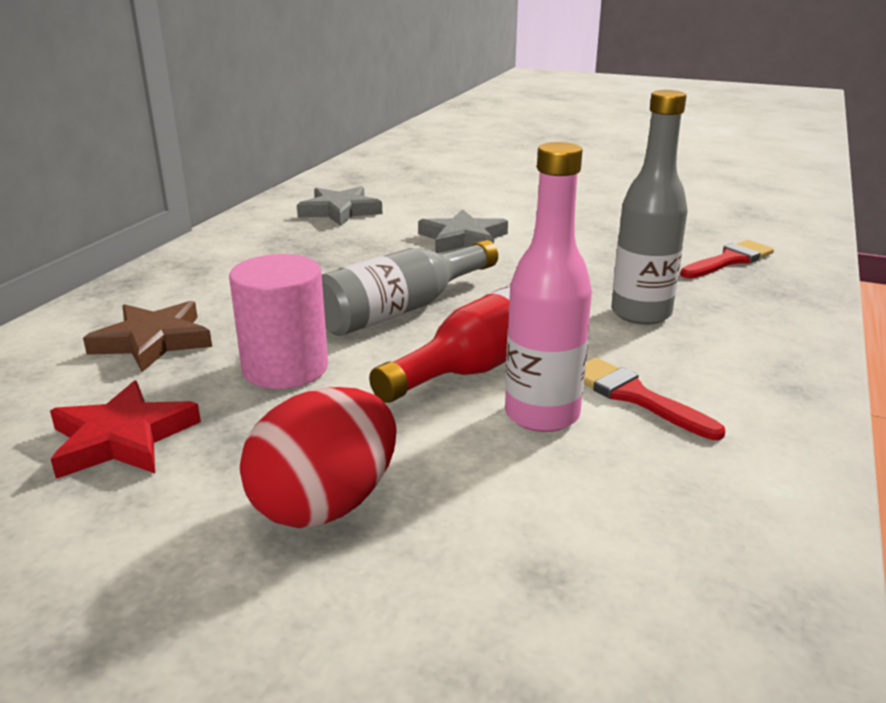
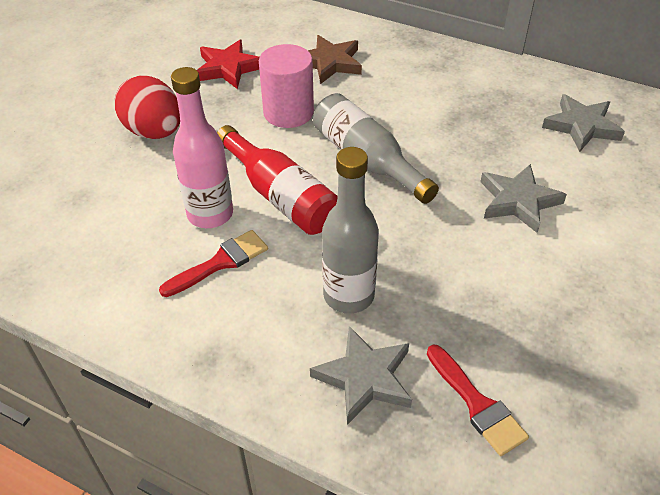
camera: 95 degrees right, 20 degrees up
none -> grey star [310,326,412,425]

